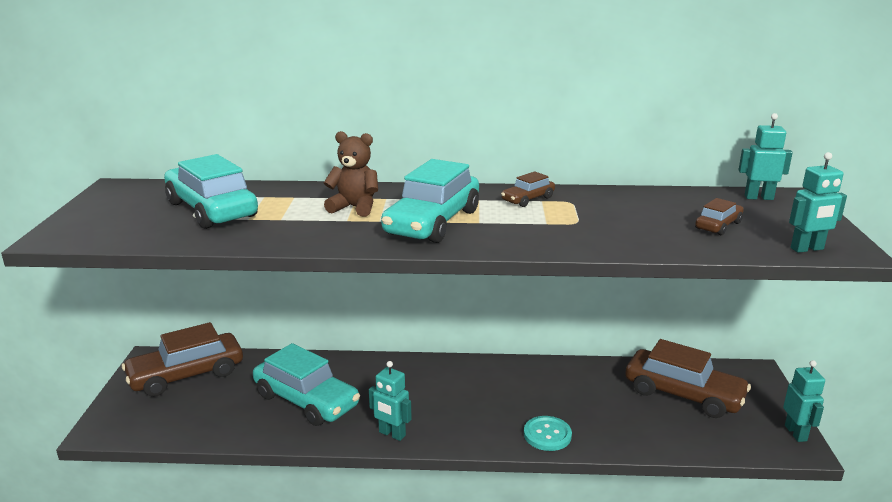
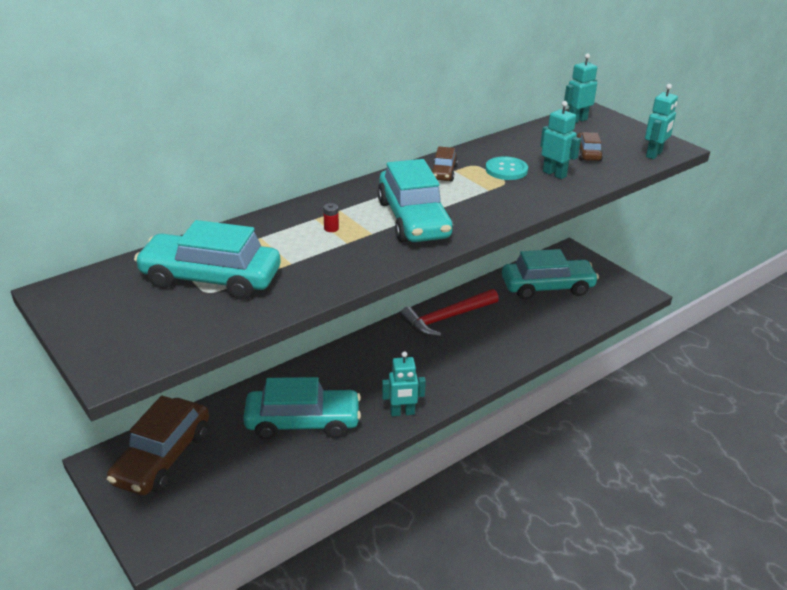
camera: 40 degrees left, 10 degrees up
brown teddy bear [324,131,378,217] -> red battery [323,203,339,232]
turquoise button [524,416,572,451] -> turquoise button moved to [485,156,528,180]
brown car [625,339,751,418] -> turquoise car [502,249,599,300]
turquoise robot [783,360,825,442] -> turquoise robot moved to [540,101,581,179]
none -> red hammer [400,289,499,337]

